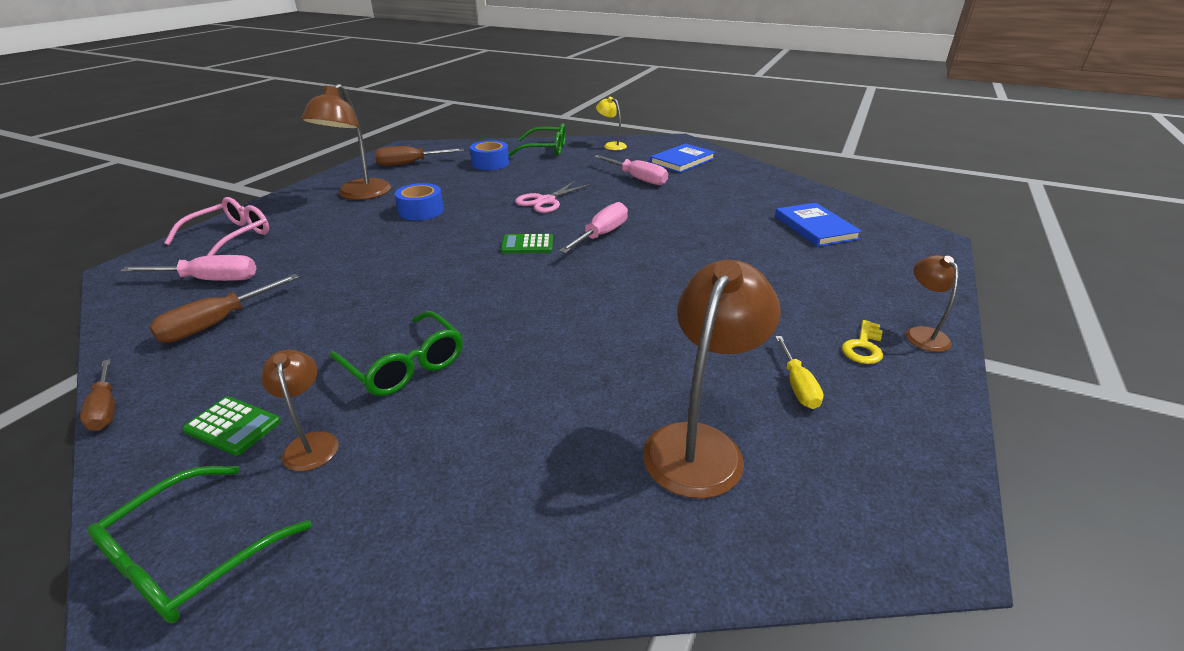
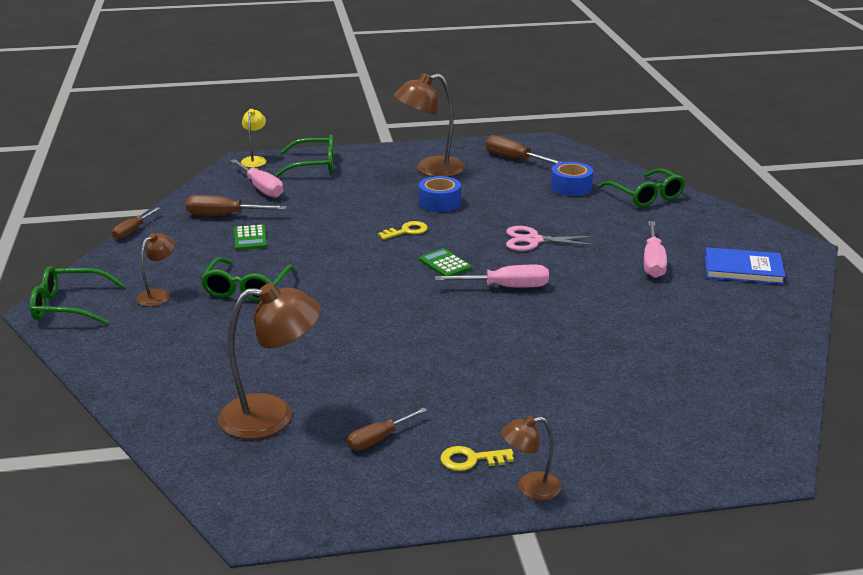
camera: 55 degrees right, 5 degrees down
pink glasses [164,197,269,256] -> green glasses [275,135,334,177]
green calculator [182,396,281,456] -> green calculator moved to [234,224,267,250]
yellow lamp [596,97,627,150] -> yellow lamp moved to [241,109,267,167]
blue book [775,203,862,247] -> none
yellow screwdriver [775,336,824,409] -> brown screwdriver [347,407,427,451]
brown lamp [906,255,959,352] -> brown lamp turned 150 degrees counterclockwise [501,416,561,500]
none -> yellow key [378,221,428,240]

